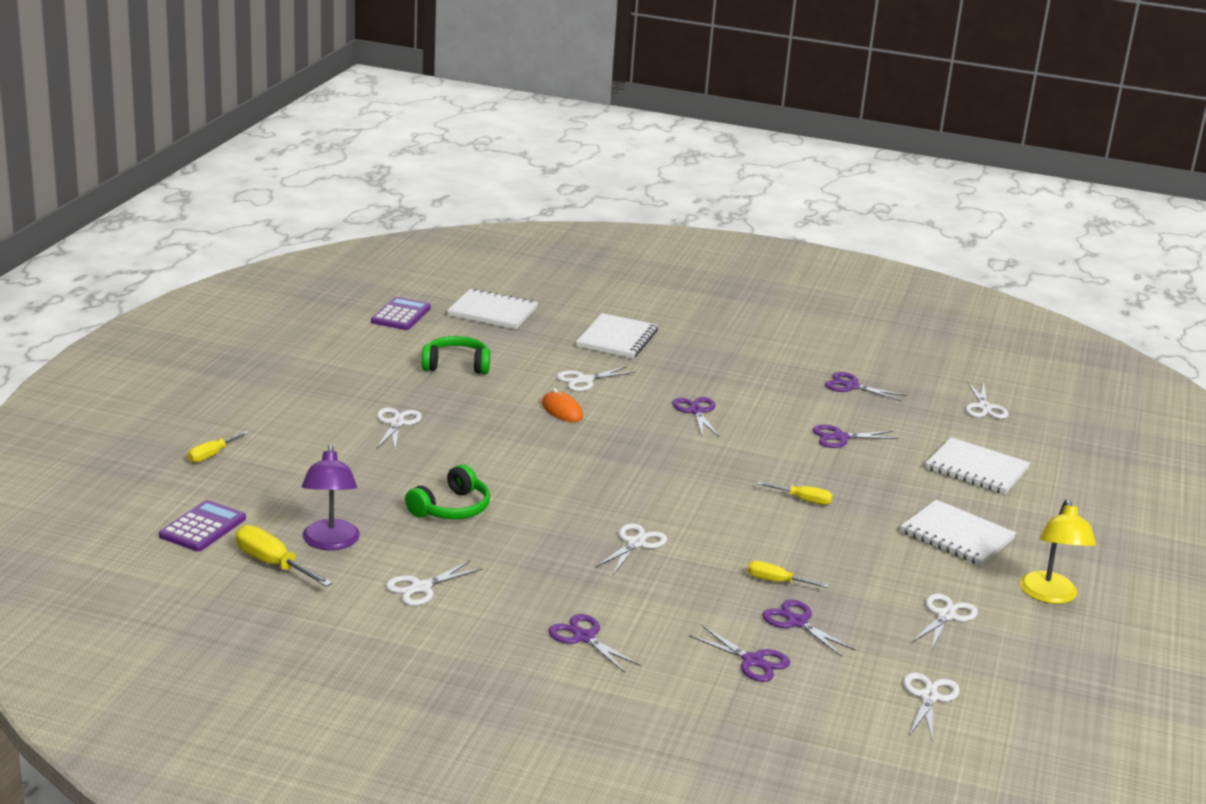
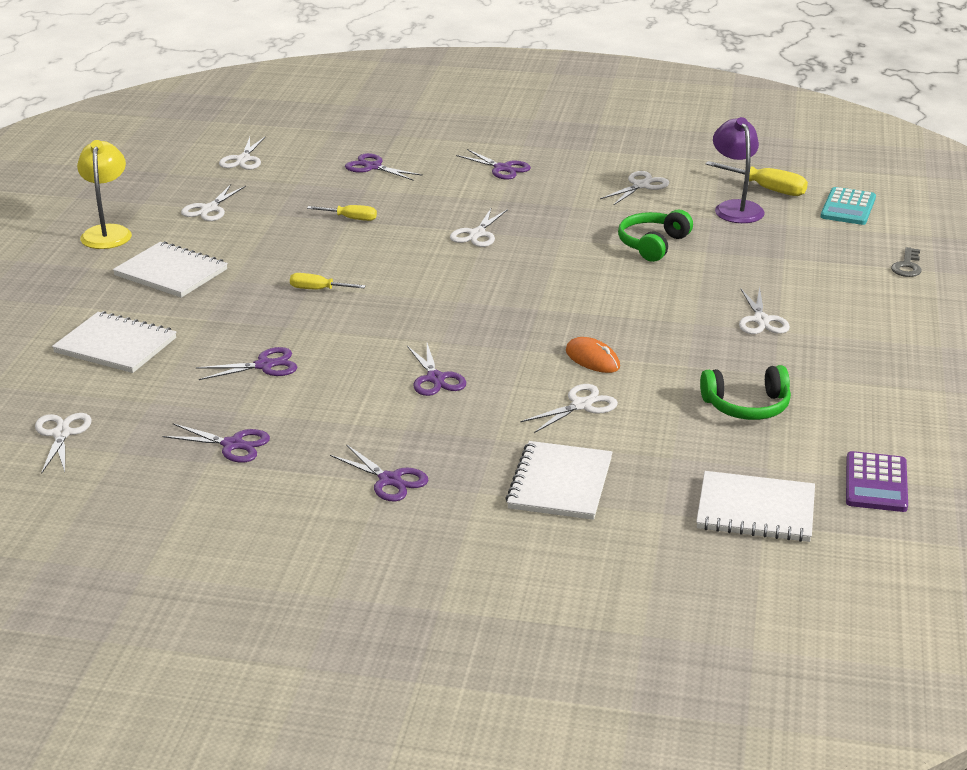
camera: 175 degrees right, 5 degrees up
purple calculator [159,500,246,552] -> turquoise calculator [820,187,876,225]
yellow screwdriver [187,431,250,463] -> grey key [891,247,922,277]
purple scissors [762,600,856,657] -> purple scissors moved to [330,444,428,501]

